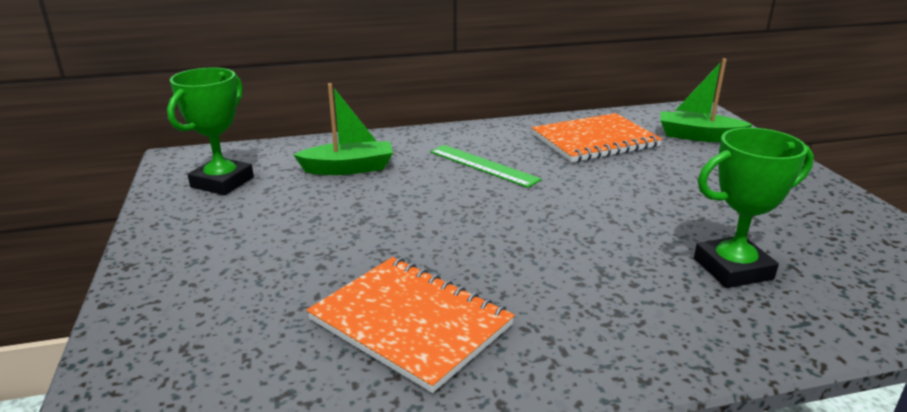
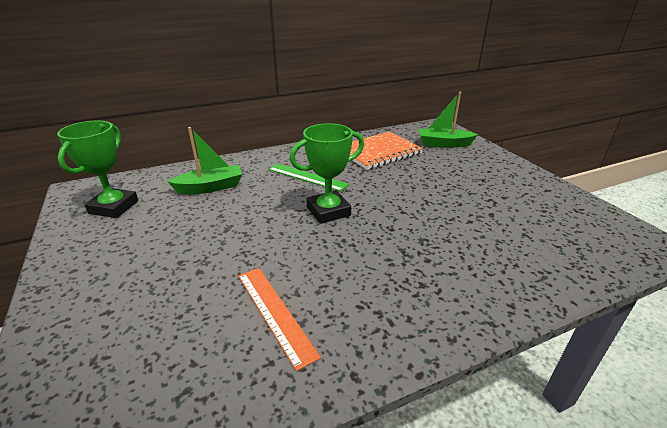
camera: 10 degrees left, 5 degrees up
orange notebook [306,257,515,393] -> orange ruler [238,268,321,371]
green trophy [694,127,814,288] -> green trophy moved to [289,123,364,224]

